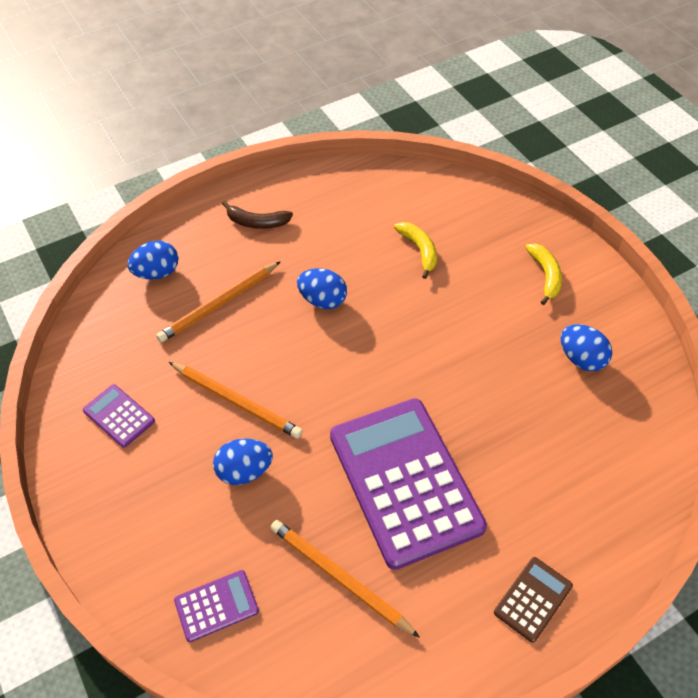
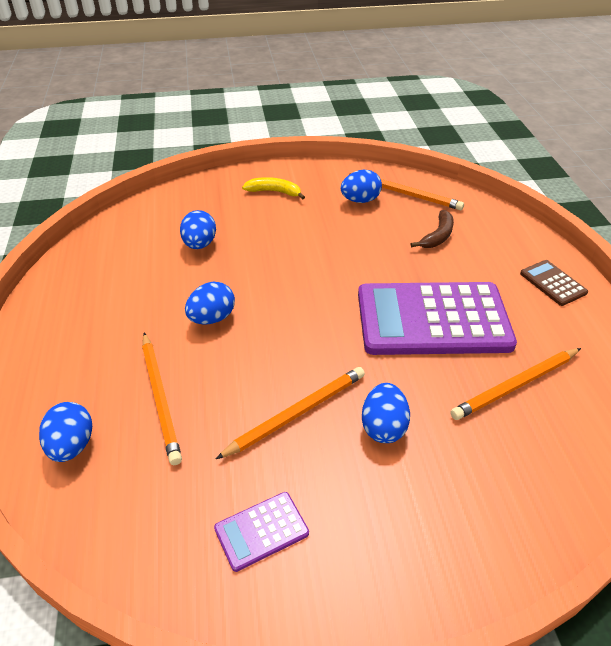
camera: 70 degrees left, 10 degrees down
purple calculator [174,570,259,642] -> none
brown banana [222,201,293,229] -> brown banana moved to [411,210,454,248]
yellow banana [394,222,437,279] -> blue egg [180,210,216,249]
none -> orange pencil [349,174,464,210]

